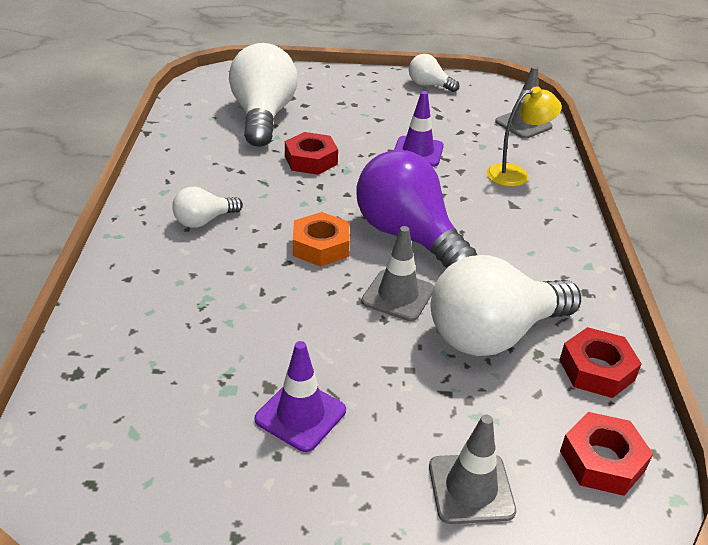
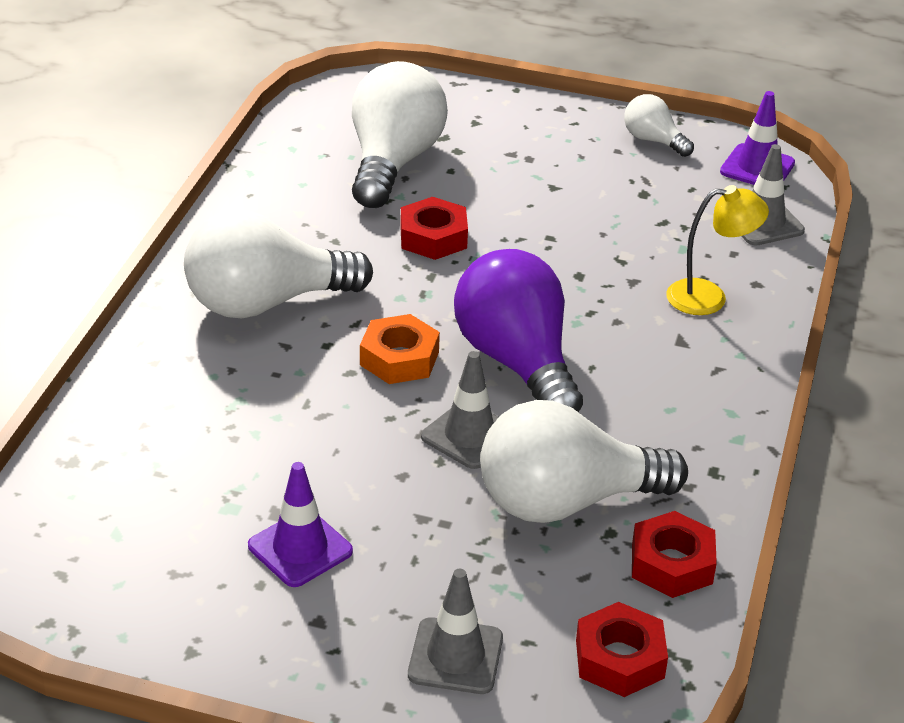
camera: 15 degrees right, 0 degrees up
white light bulb [172,186,243,228] -> white light bulb [184,210,373,319], size x2.04
purple traffic cone [394,91,444,167] -> purple traffic cone moved to [720,91,795,185]

